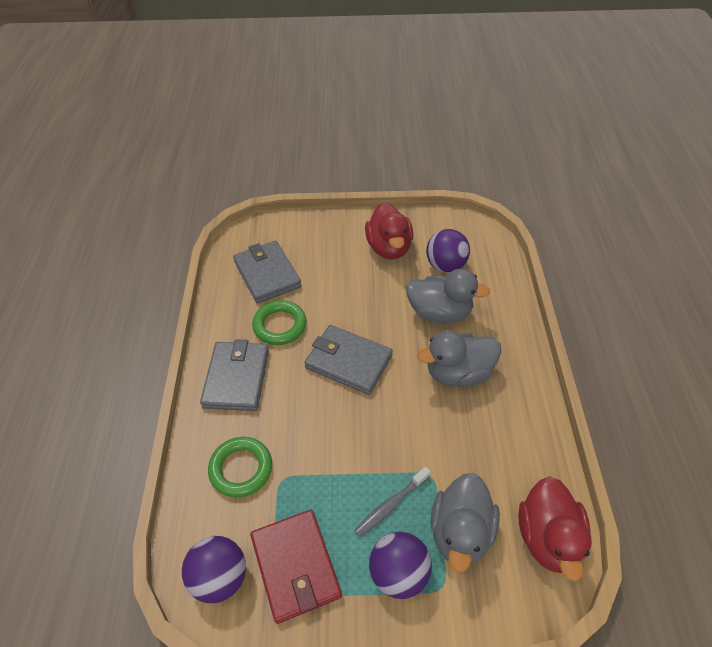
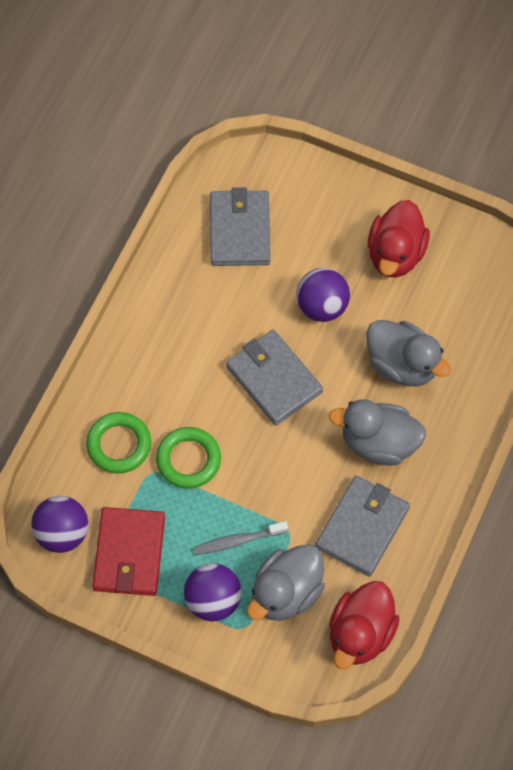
camera: 25 degrees right, 15 degrees up
grey wallet [200,339,269,411] -> grey wallet moved to [315,476,410,577]
green ring [252,300,306,345] -> green ring moved to [156,427,221,489]
purple ball [426,229,470,273] -> purple ball moved to [296,268,350,322]

